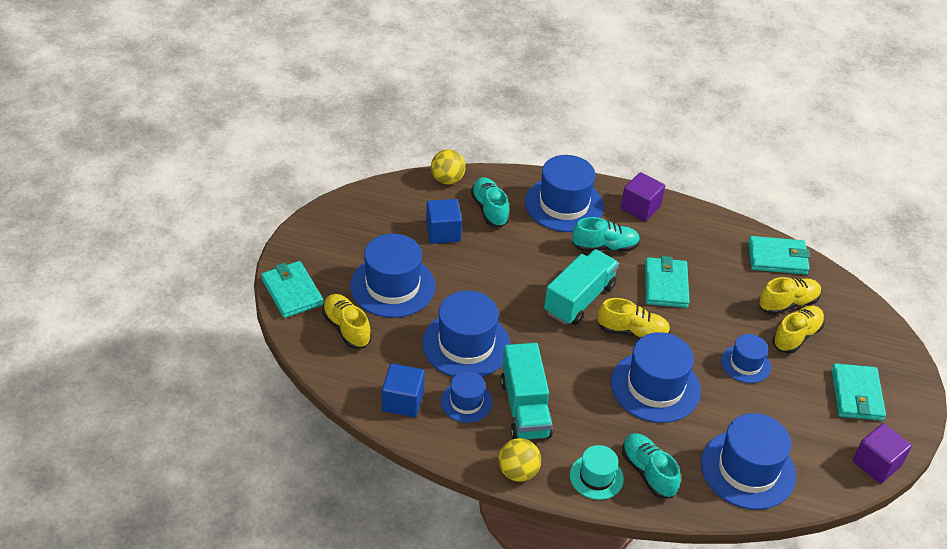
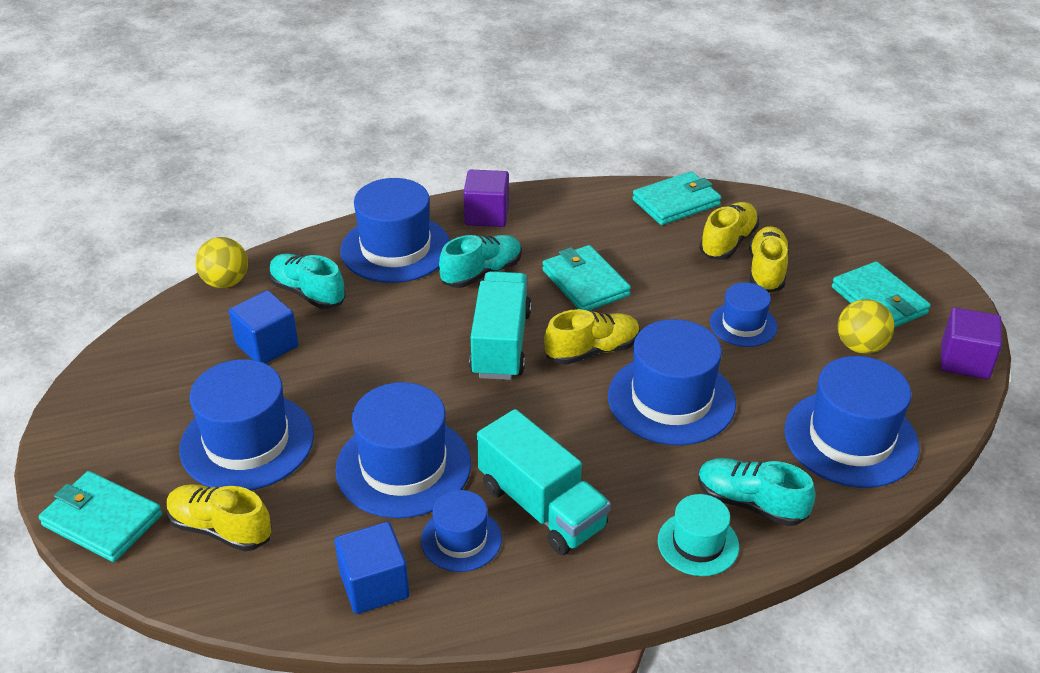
camera: 30 degrees left, 5 degrees down
yellow ball [498,438,541,482] -> yellow ball moved to [838,299,894,354]

